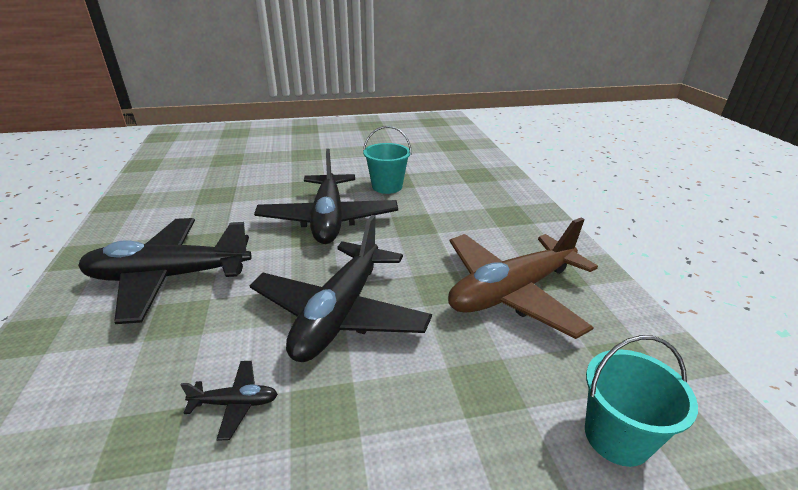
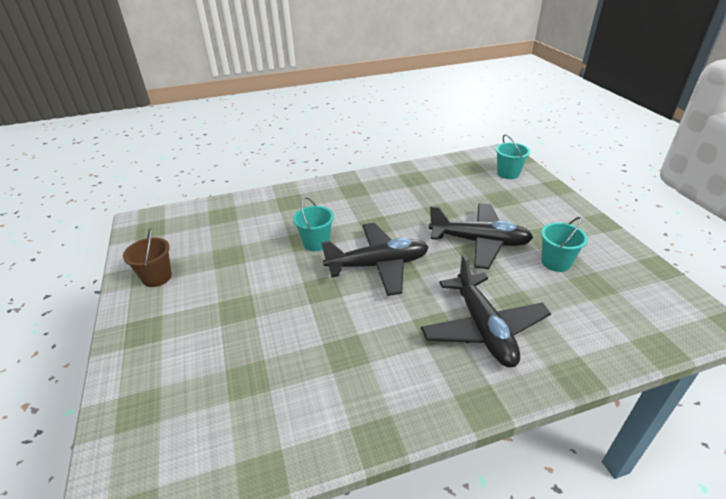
camera: 95 degrees left, 5 degrees up
black plane [181,361,278,441] -> turquoise bucket [541,217,588,272]
brown plane [448,217,598,339] -> none
none -> brown bucket [123,228,172,287]

